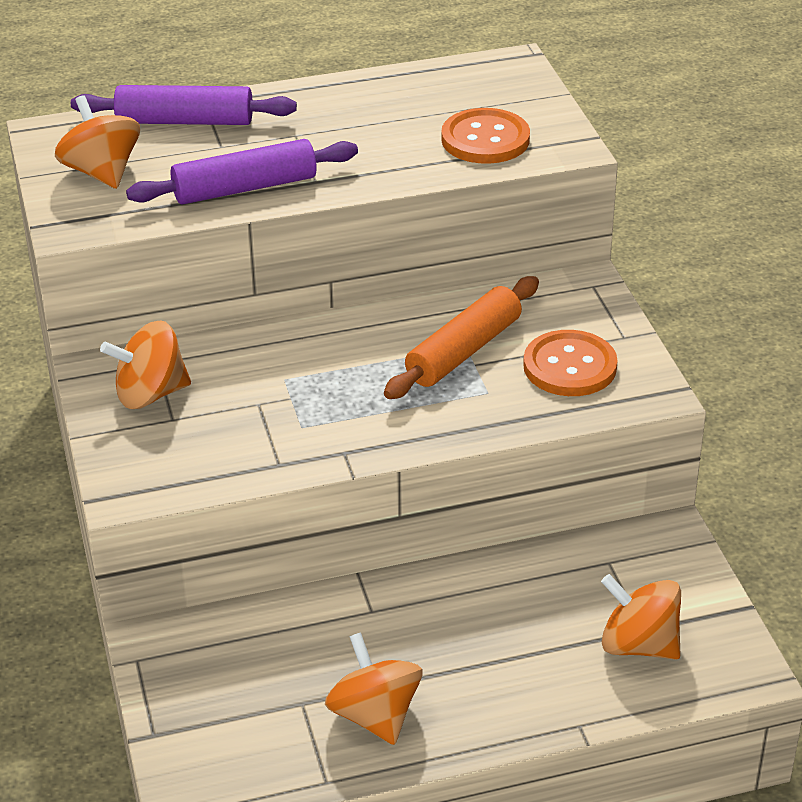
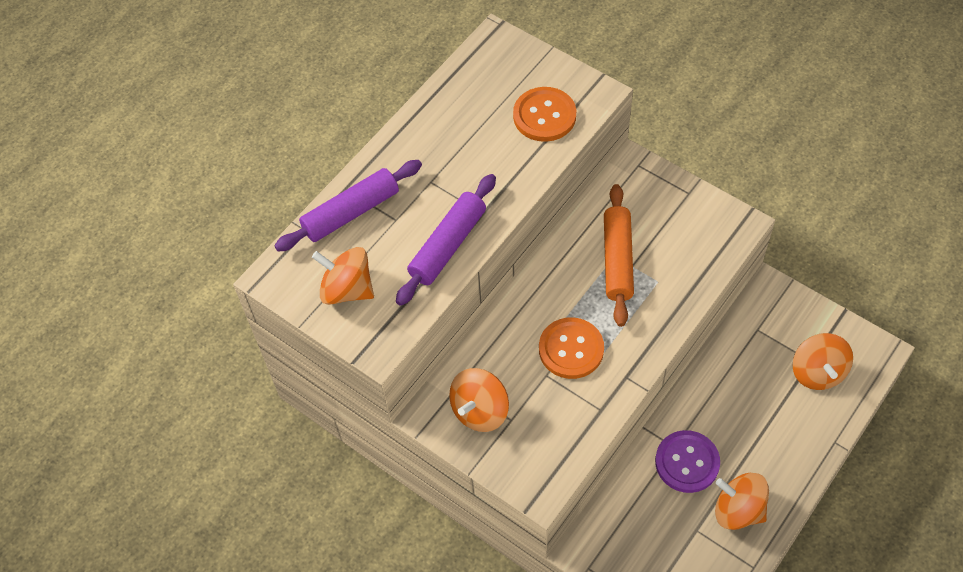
camera: 35 degrees left, 20 degrees up
orange button [523,330,618,396] -> orange button moved to [539,317,604,379]
orange spinning top [601,574,681,660] -> orange spinning top turned 90 degrees counterclockwise [793,333,853,390]
none -> purple button [655,430,720,493]

